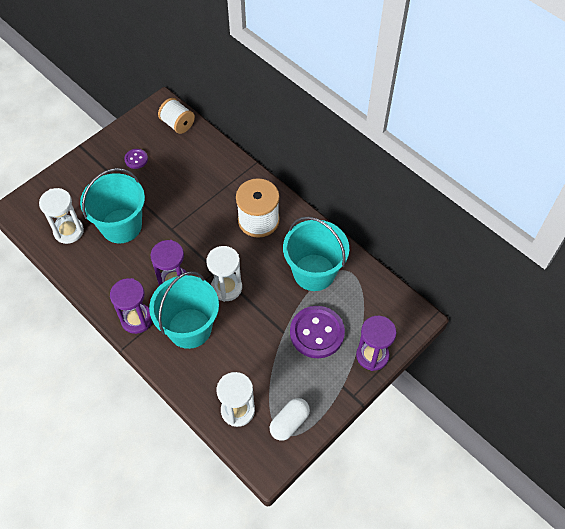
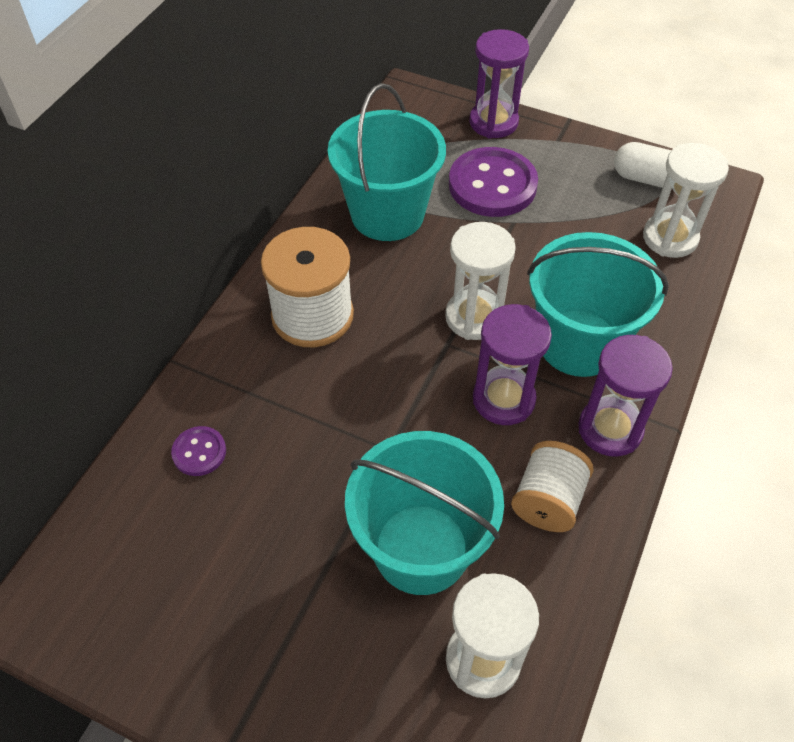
camera: 110 degrees left, 5 degrees down
purple button [124,149,148,169] -> purple button moved to [171,426,226,476]
white spool [158,98,195,134] -> white spool moved to [511,441,594,532]

